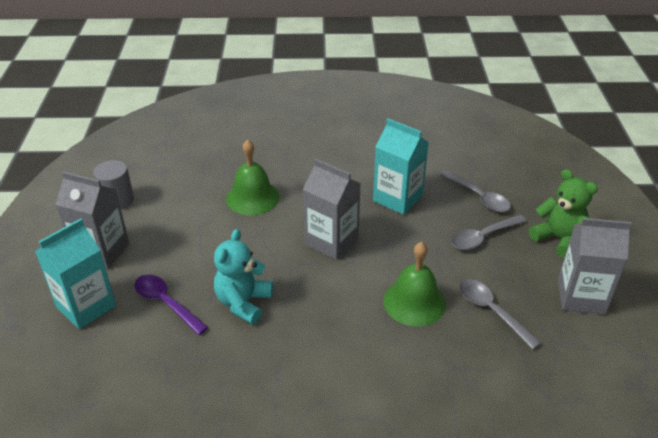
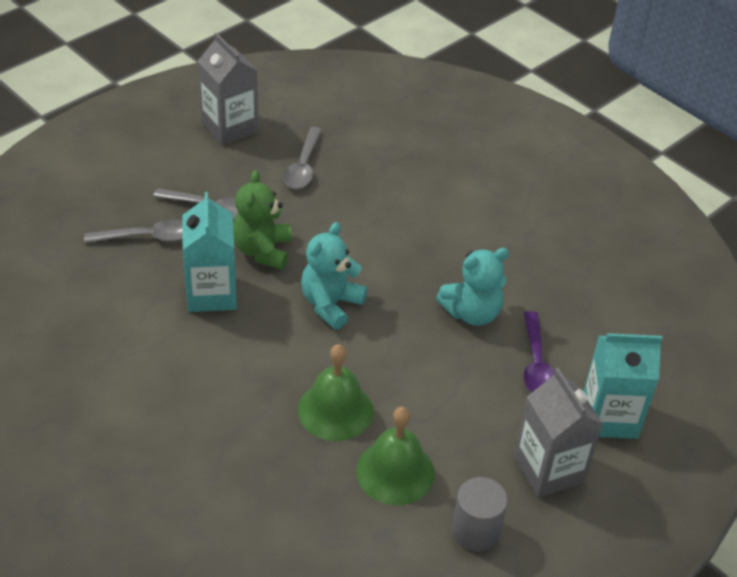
camera: 135 degrees left, 5 degrees up
grey carton [303,158,361,260] -> turquoise teddy bear [301,222,367,329]
green bell [383,242,446,326] -> green bell moved to [356,407,435,505]
grey spoon [440,170,511,212] -> grey spoon turned 75 degrees clockwise [84,219,183,243]
green teddy bear [529,169,598,258] -> green teddy bear moved to [233,170,292,270]

